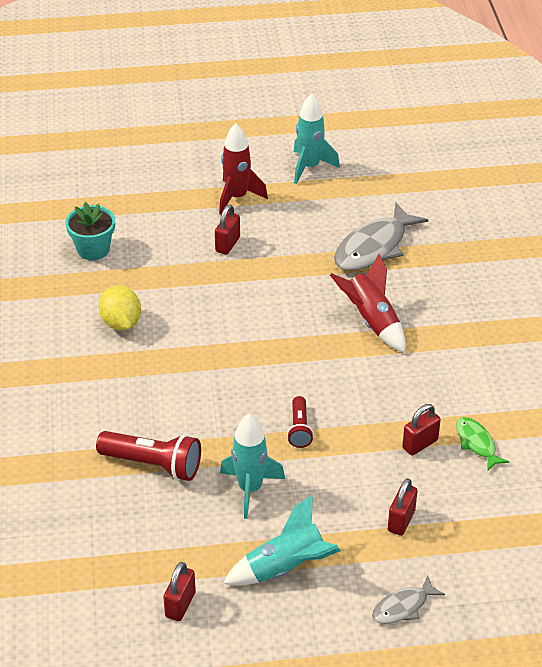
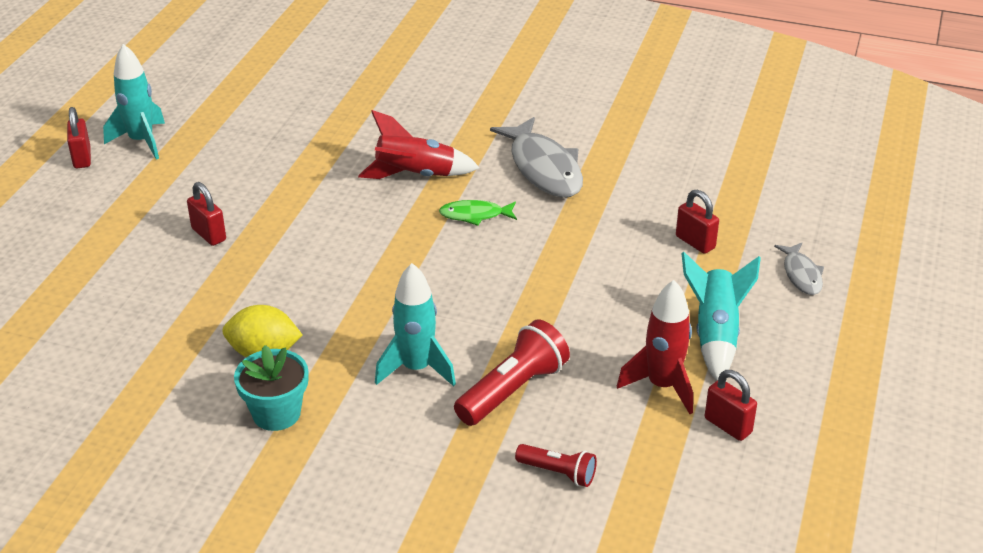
camera: 65 degrees left, 5 degrees down
turquoise flower pot [65,202,115,260] -> turquoise flower pot moved to [234,345,308,431]
red rocket [219,123,268,215] -> red rocket moved to [617,280,693,414]
turquoise rocket [220,414,285,519] -> turquoise rocket moved to [375,263,456,386]
red flashlight [287,396,314,448] -> red flashlight moved to [515,444,597,487]
grey fish [334,202,428,271] -> grey fish moved to [490,117,583,197]
red padlock [402,404,441,456] -> red padlock moved to [67,107,91,168]
green fish [456,417,509,472] -> green fish moved to [439,200,517,226]

